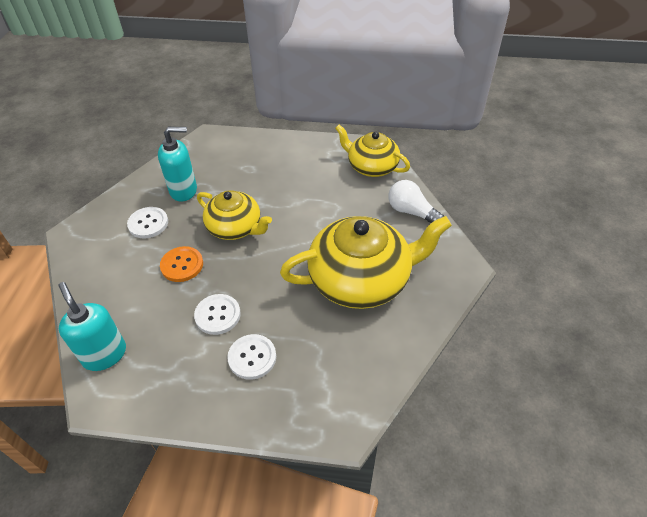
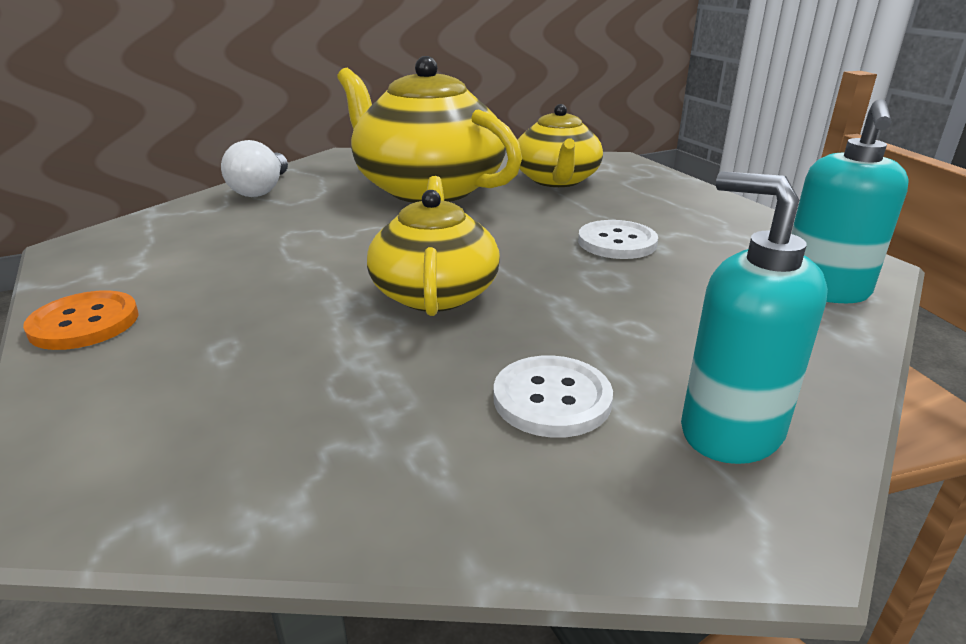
camera: 125 degrees left, 20 degrees down
turquoise soap dispenser [158,127,197,202] -> turquoise soap dispenser moved to [681,171,828,464]
orange button [160,246,203,282] -> orange button moved to [23,290,139,350]
white button [227,334,276,380] -> none
yellow teapot [335,125,410,177] -> yellow teapot moved to [518,104,603,187]

